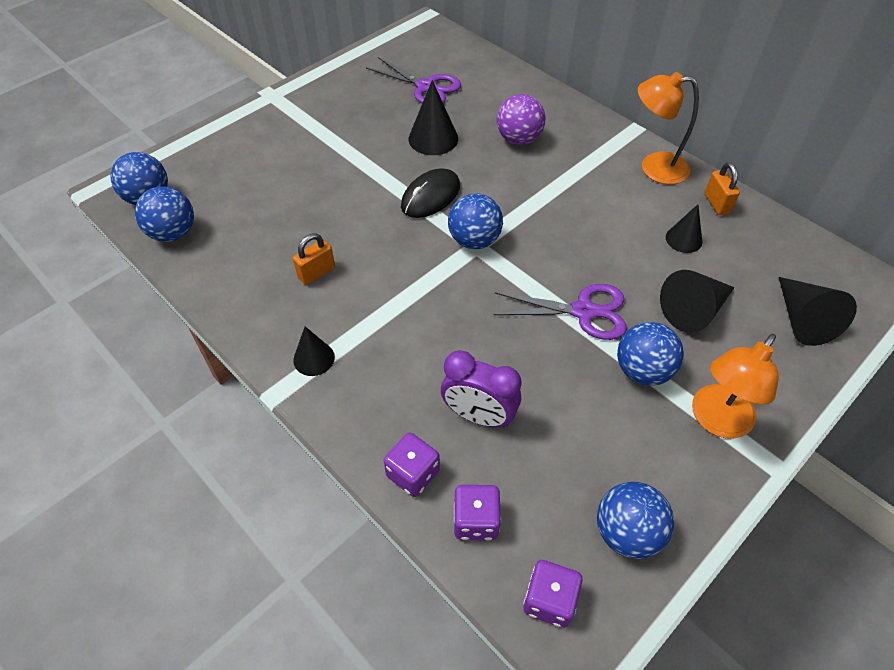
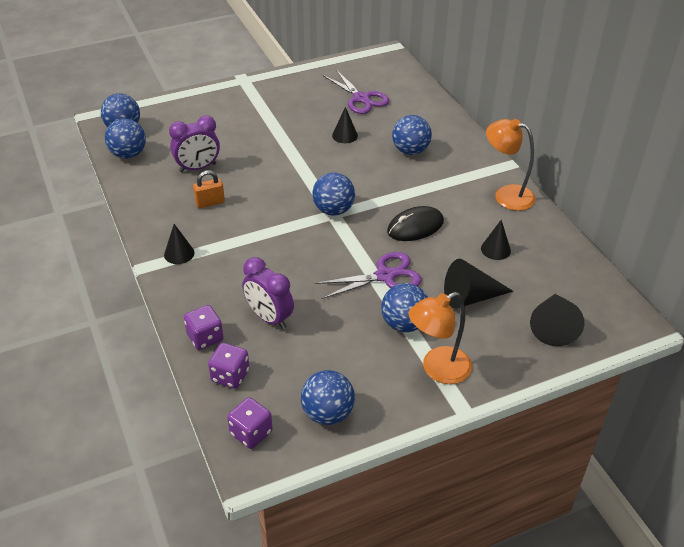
camera: 20 degrees right, 10 degrees down
black mouse [401,169,460,218] -> black mouse moved to [387,206,444,241]
black cone [408,80,458,155] -> black cone [332,107,358,143], size x0.64
purple scissors [494,284,627,340] -> purple scissors turned 45 degrees counterclockwise [315,252,422,299]
purple ball [497,94,545,145] -> blue ball [392,115,432,155]
orange padlock [704,162,740,215] -> none
none -> purple clock [169,115,220,172]

